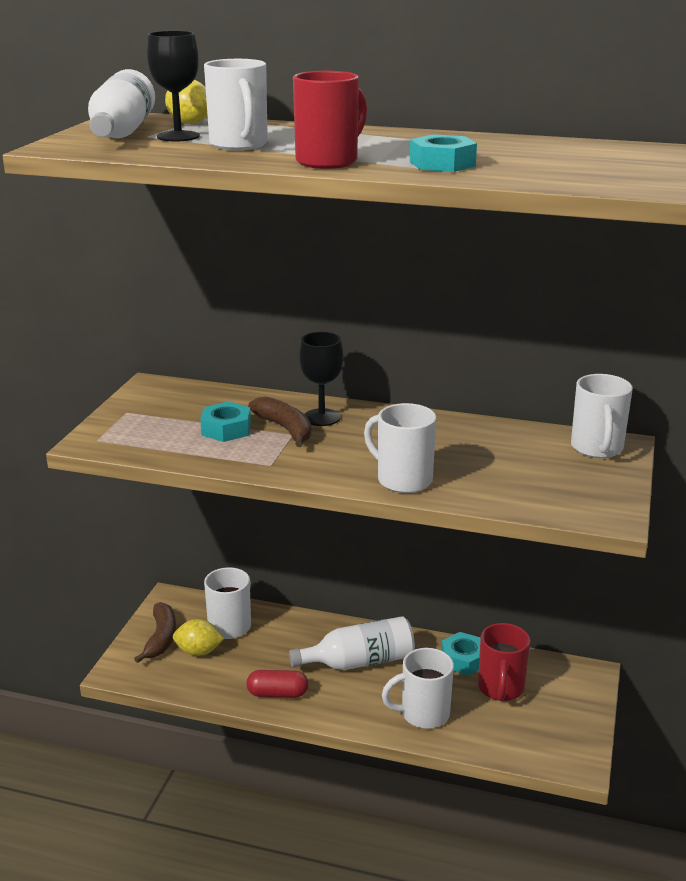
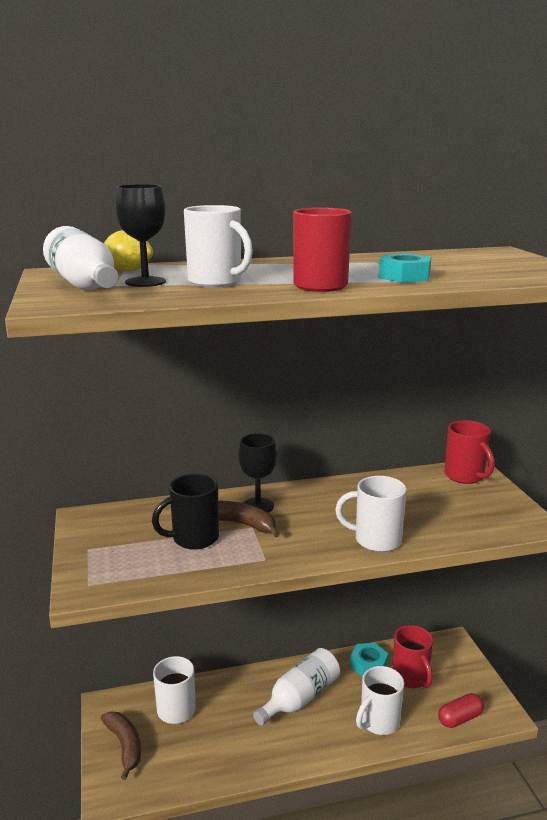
camera: 30 degrees left, 5 degrees down
yellow lemon [173,619,225,656] -> none
turquoise nut [200,402,251,442] -> black mug [152,474,219,550]
red capsule [246,670,309,698] -> red capsule moved to [438,693,484,728]
white mug [571,374,633,458] -> red mug [444,420,495,484]

